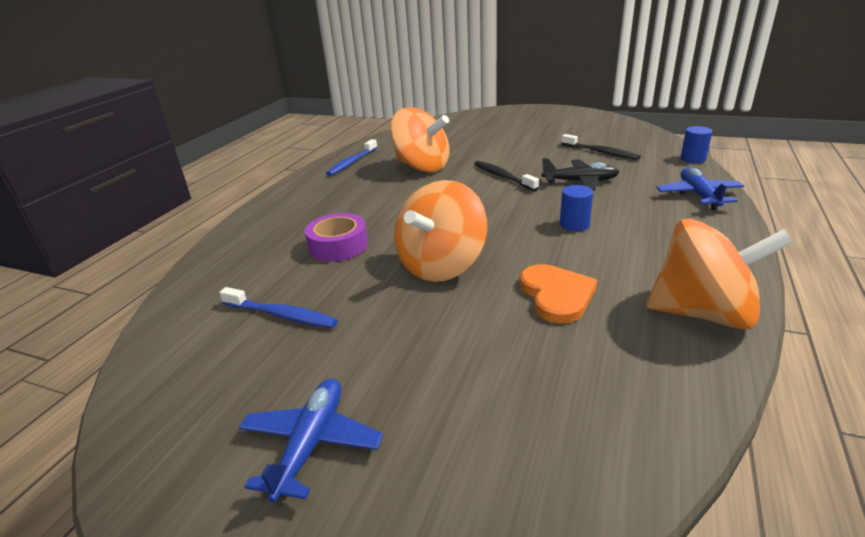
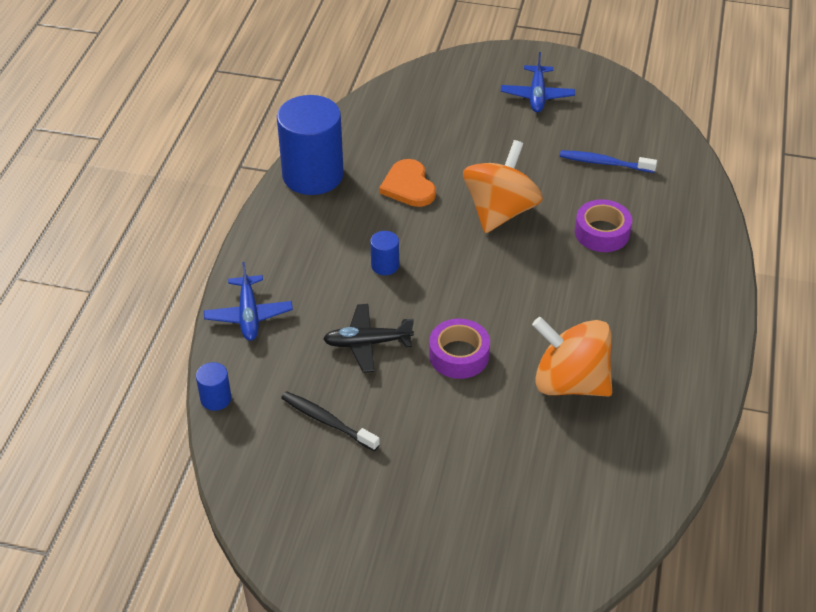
camera: 170 degrees right, 15 degrees up
blue toothbrush [326,139,378,176] -> none
black toothbrush [474,161,539,191] -> purple tape [429,319,490,379]
orange spinning top [646,218,793,330] -> blue cylinder [277,95,344,195]

